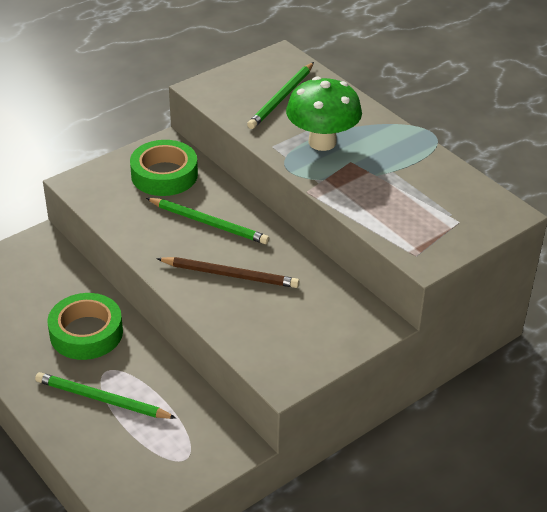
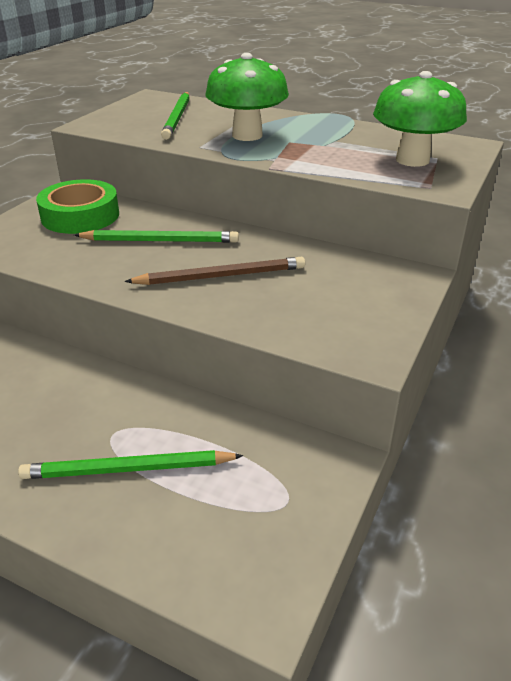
camera: 25 degrees left, 5 degrees down
green tape [47,293,123,360] -> none
none -> green mushroom [373,71,467,167]

